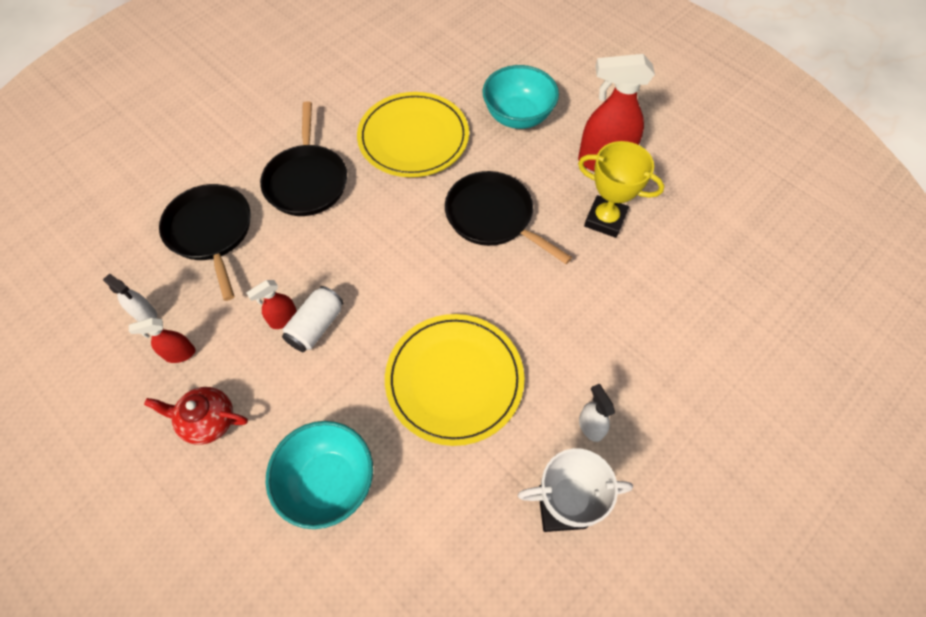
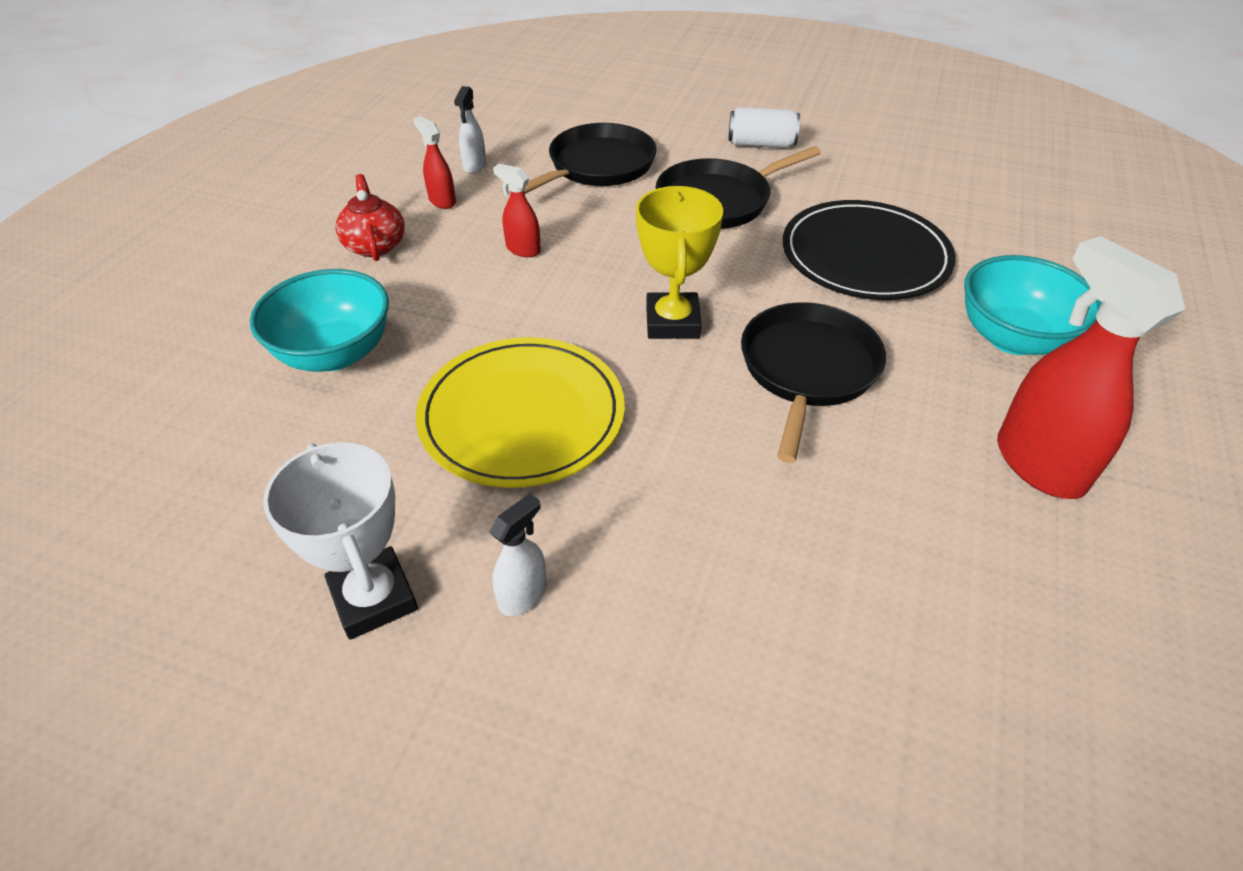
camera: 65 degrees right, 15 degrees down
white can [282,286,344,352] -> white can moved to [728,107,800,148]
yellow plate [357,92,469,177] -> black plate [783,200,956,300]
yellow trophy [578,141,665,238] -> yellow trophy moved to [636,186,723,339]

